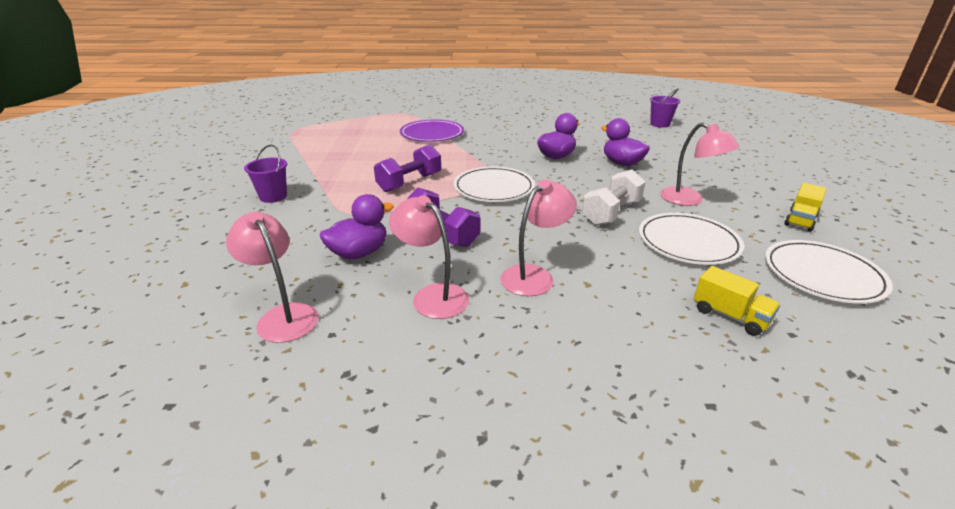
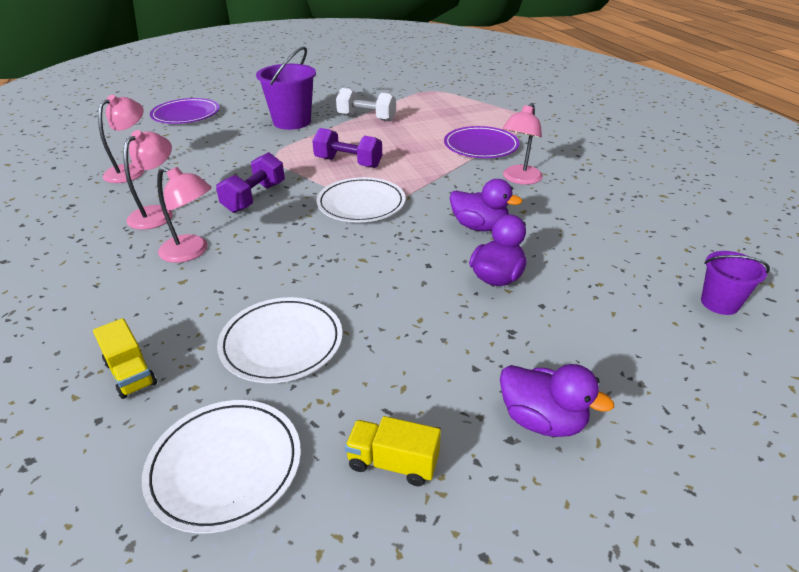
camera: 70 degrees right, 5 degrees up
purple bucket [244,144,287,203] -> purple bucket [256,46,316,130], size x1.76
purple duck [320,194,394,259] -> purple duck moved to [500,364,614,437]
white dumbbell [582,169,645,226] -> white dumbbell moved to [336,88,396,121]
pink lamp [660,122,739,206] -> pink lamp moved to [502,103,543,185]
yellow truck [694,266,780,336] -> yellow truck turned 60 degrees counterclockwise [93,318,157,399]
none -> purple plate [150,98,219,124]

